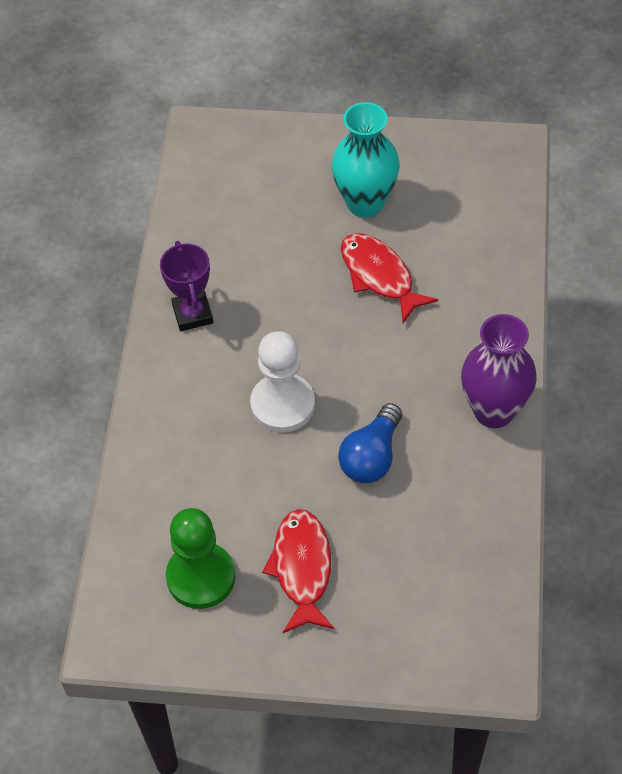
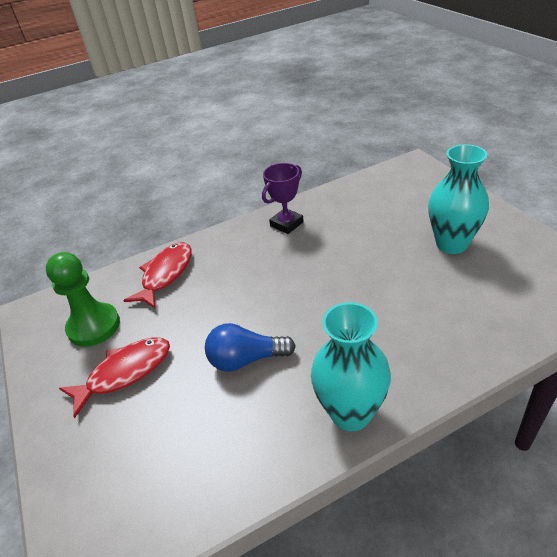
camera: 60 degrees right, 15 degrees down
white pawn [250,331,315,433] -> none
red fish [341,233,438,323] -> red fish moved to [123,242,192,308]
purple vase [461,314,536,428] -> turquoise vase [311,302,391,431]

